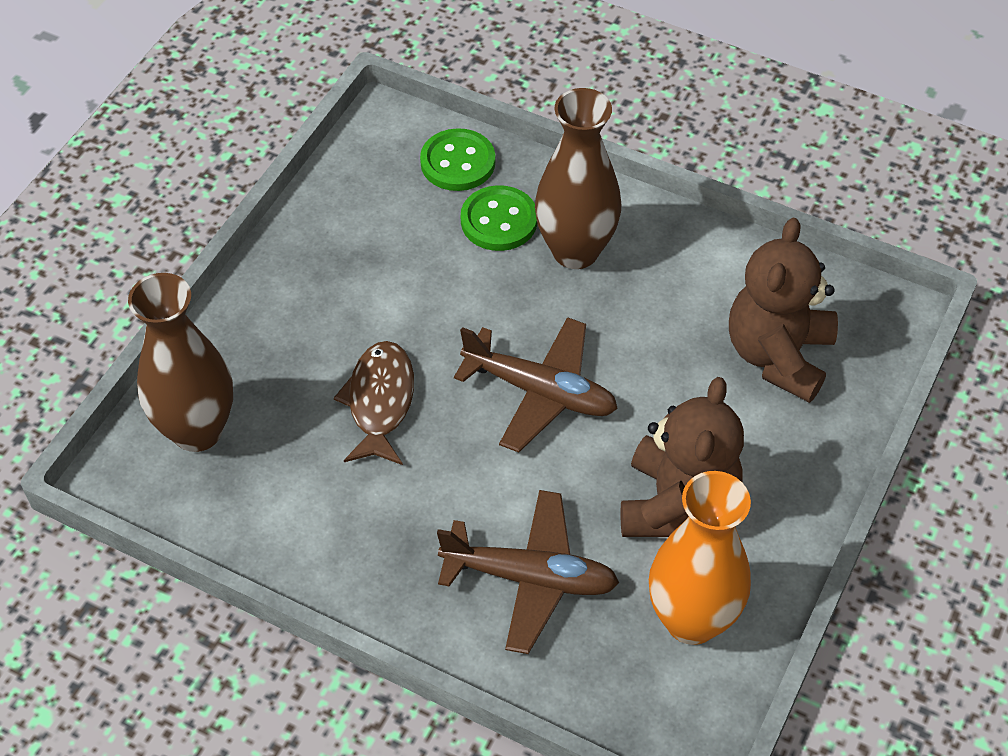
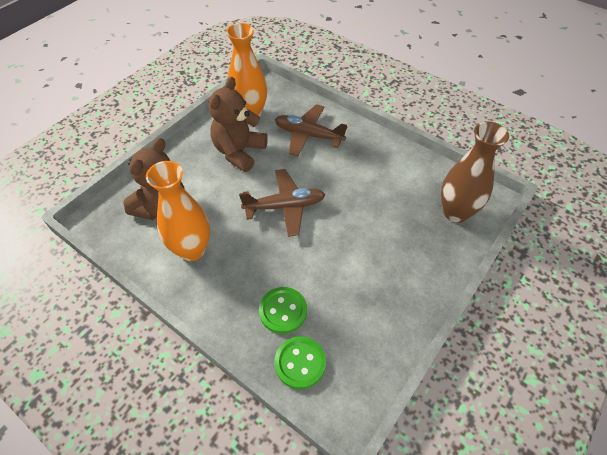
camera: 170 degrees left, 0 degrees up
brown fish [334,341,414,465] -> none
brown plane [454,317,618,453] -> brown plane turned 135 degrees clockwise [239,169,325,237]
brown vase [535,88,621,269] -> none
none -> orange vase [146,161,210,261]

